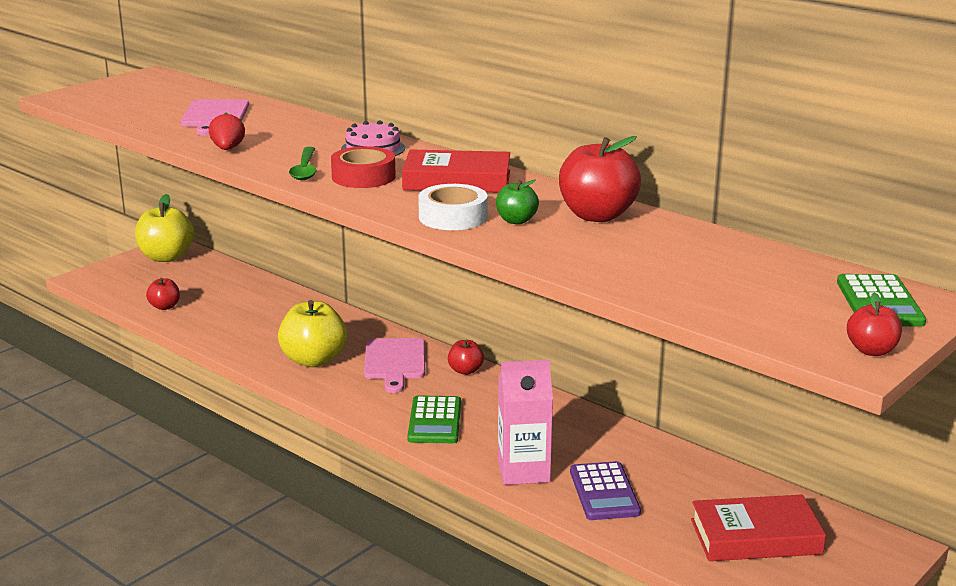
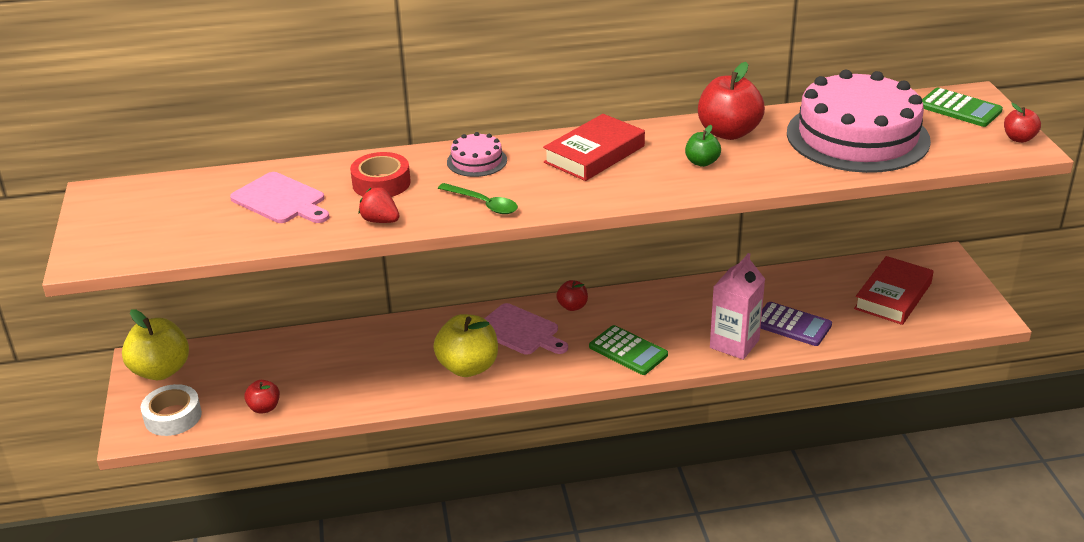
camera: 50 degrees left, 10 degrees up
red tape [331,146,396,188] -> red tape moved to [350,152,411,197]
white tape [418,184,488,230] -> white tape moved to [141,384,202,436]
none -> pink cake [787,70,931,173]

